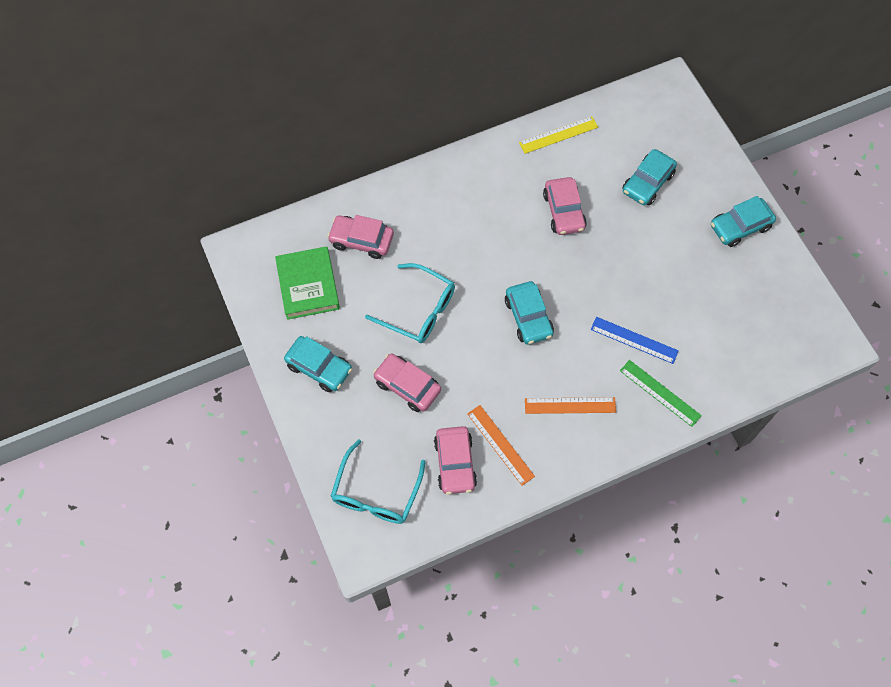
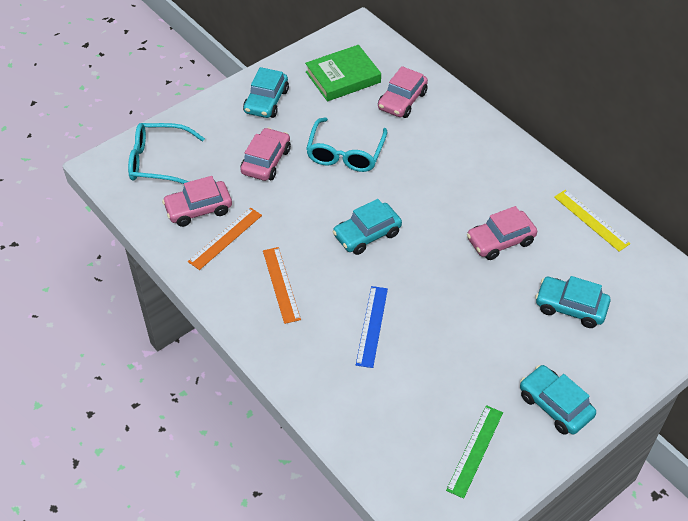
camera: 75 degrees right, 15 degrees down
pink car [327,215,394,259] -> pink car turned 150 degrees counterclockwise [378,66,428,118]
green ruler [620,360,702,427] -> green ruler moved to [446,405,503,499]

